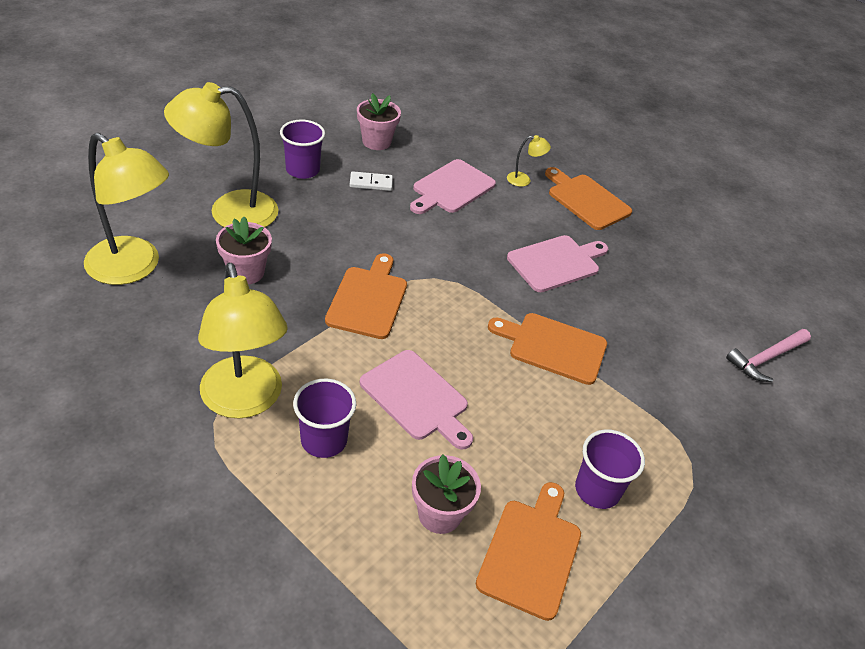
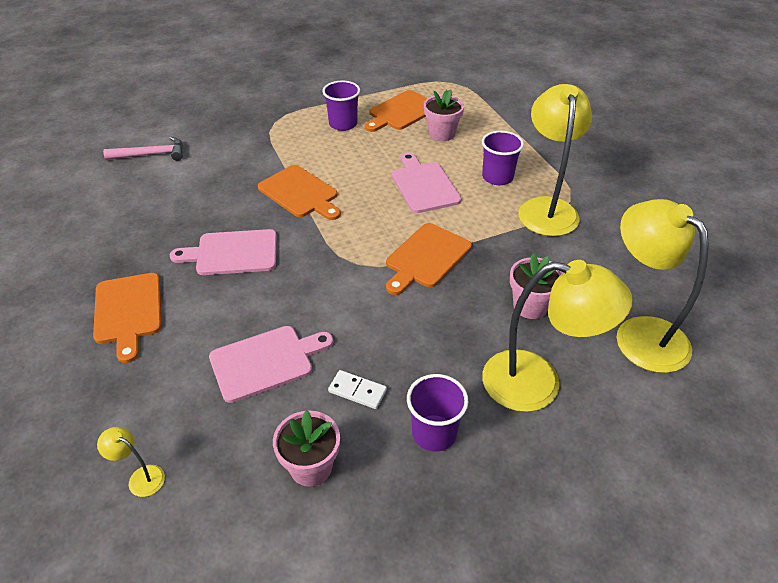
camera: 150 degrees left, 0 degrees up
yellow lamp [507,135,551,187] -> yellow lamp moved to [97,427,165,497]

